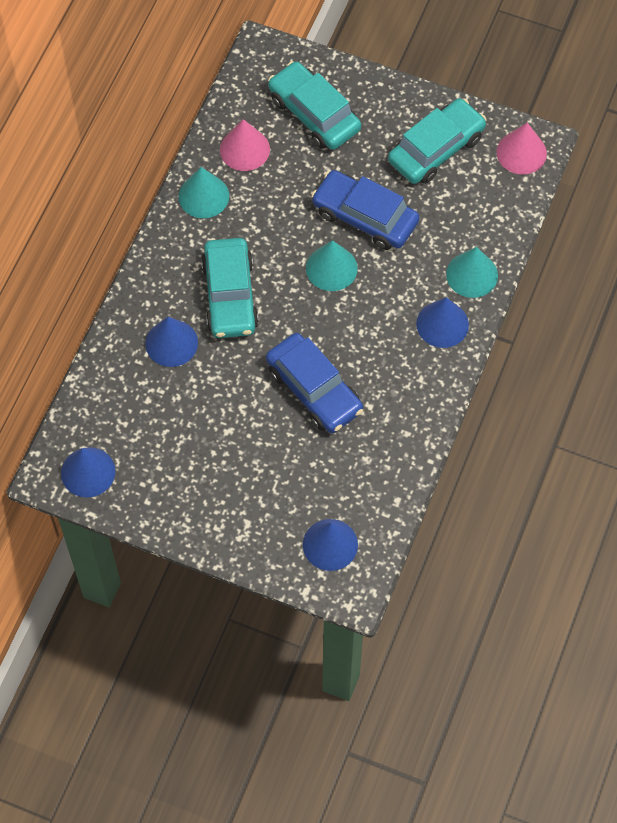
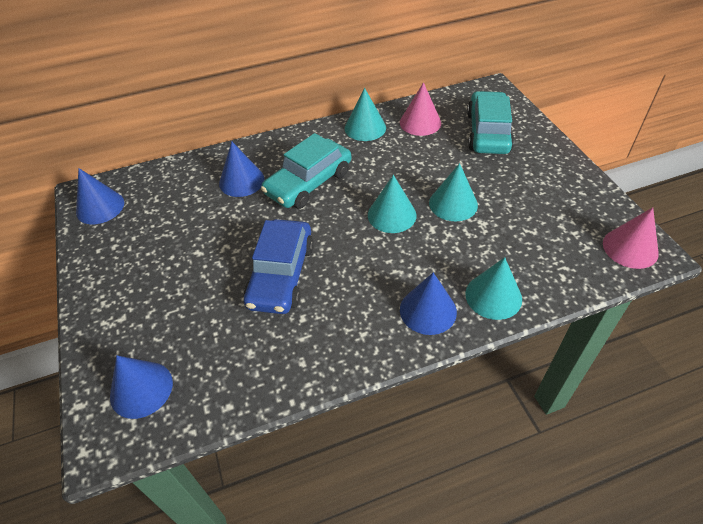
camera: 50 degrees right, 15 degrees down
blue car [311,170,419,250] -> turquoise cone [429,163,478,221]
turquoise car [388,98,487,184] -> none

